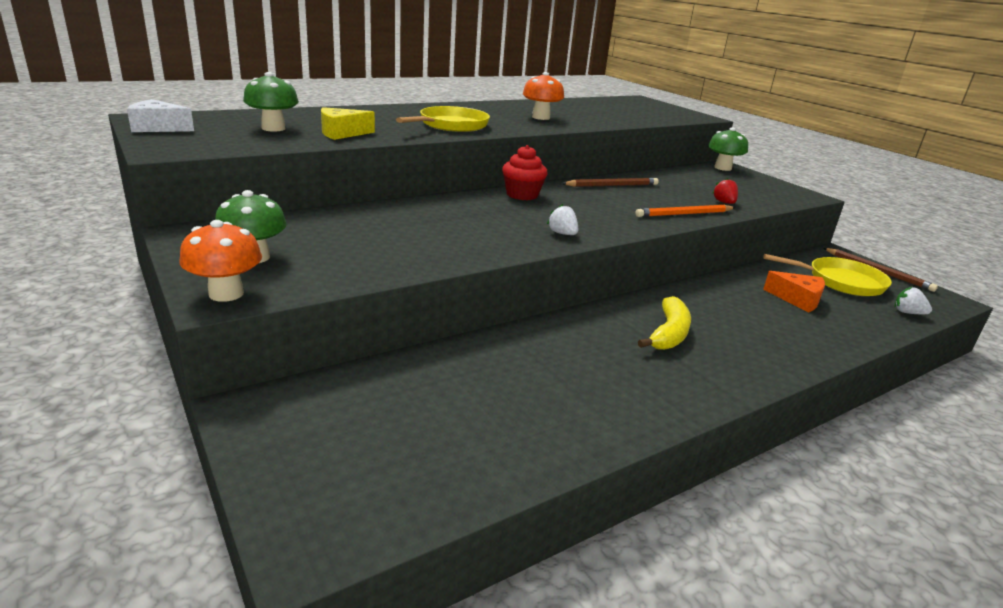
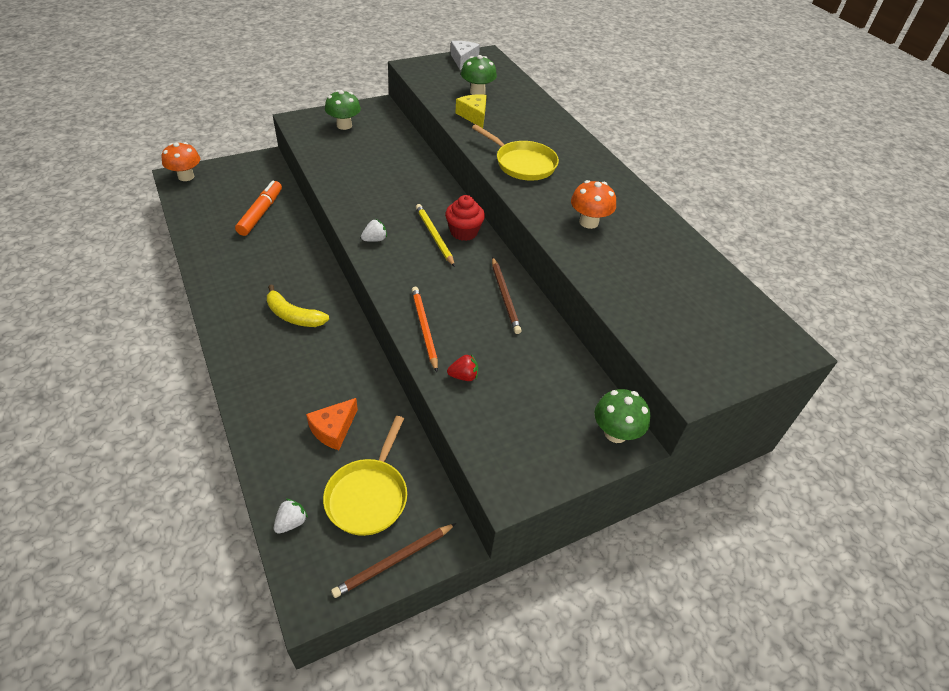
camera: 95 degrees right, 20 degrees up
orange mushroom [179,220,262,302] -> orange mushroom moved to [162,142,200,181]
none -> orange marker [235,181,282,236]
none -> yellow pencil [416,204,455,267]

